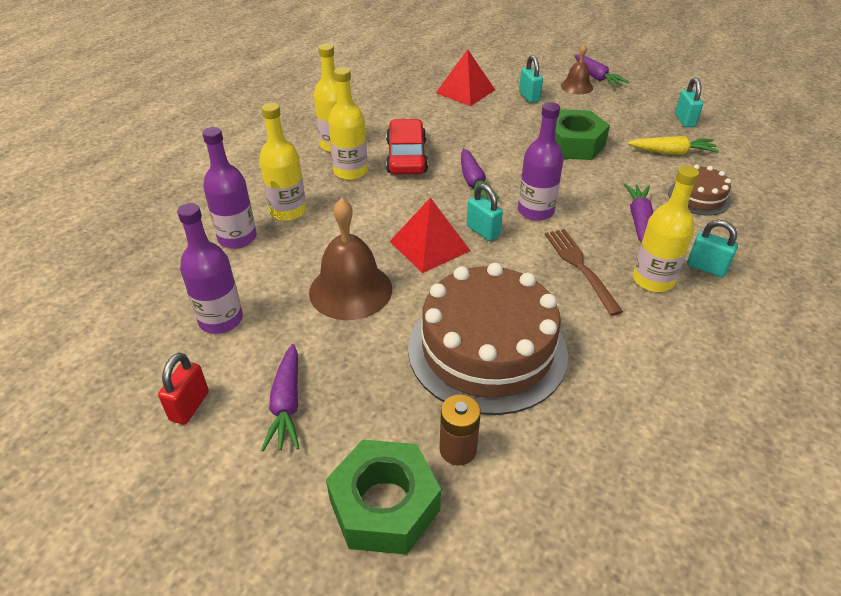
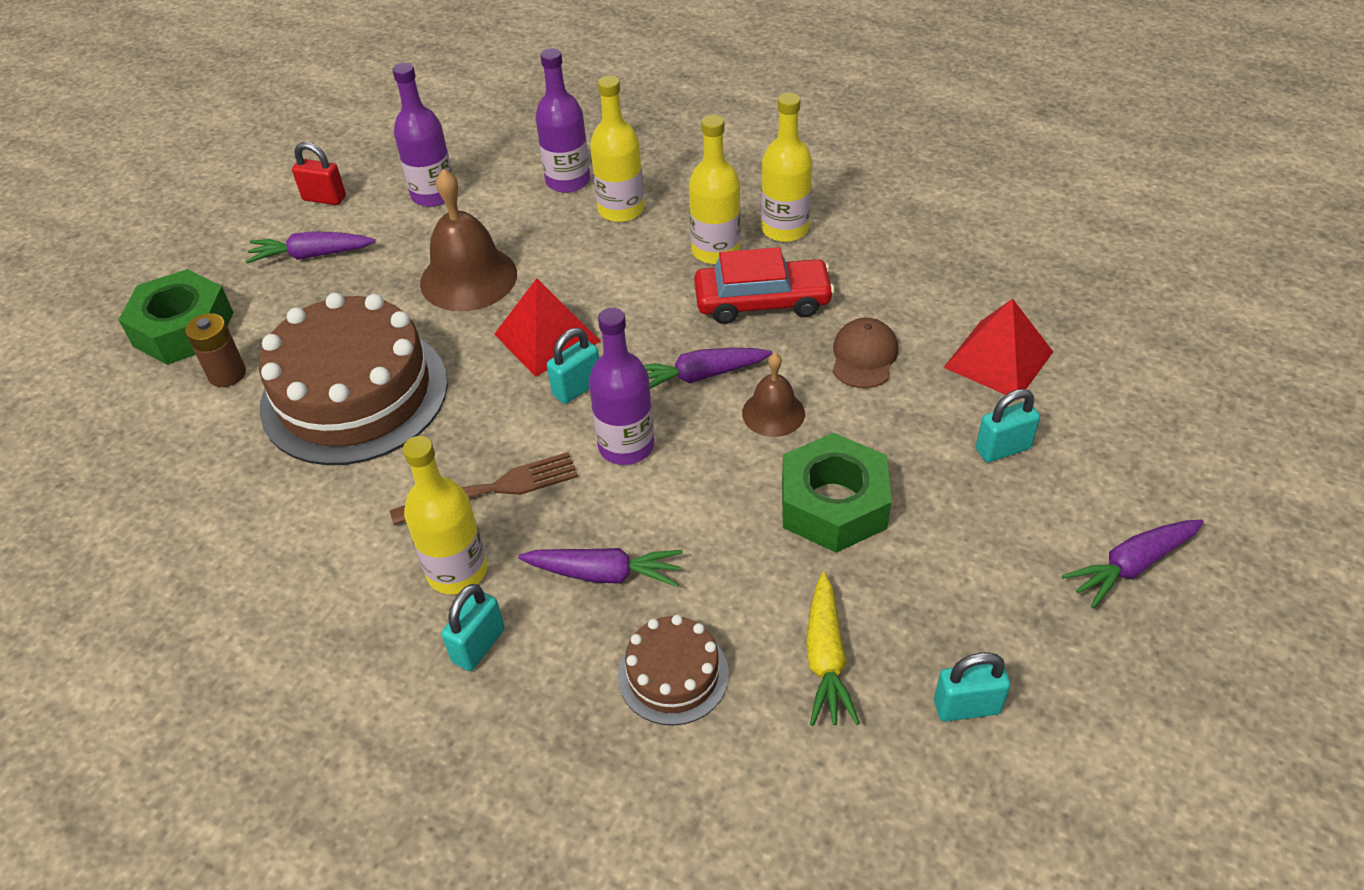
camera: 90 degrees right, 5 degrees up
brown bell [561,44,593,94] -> brown bell moved to [742,353,805,437]
none -> brown cap [833,318,898,388]

